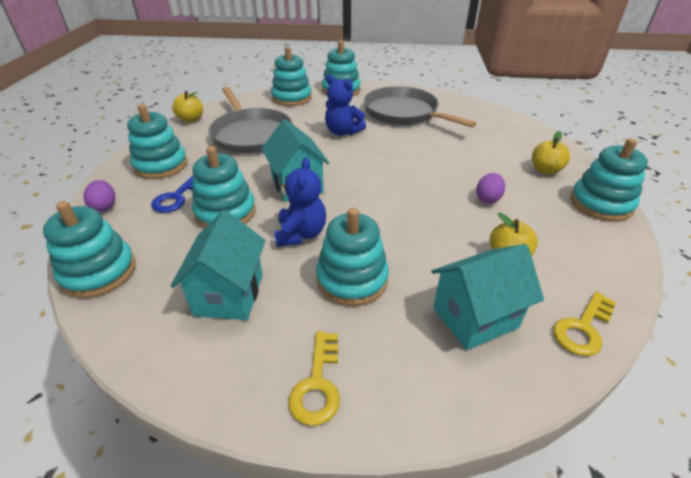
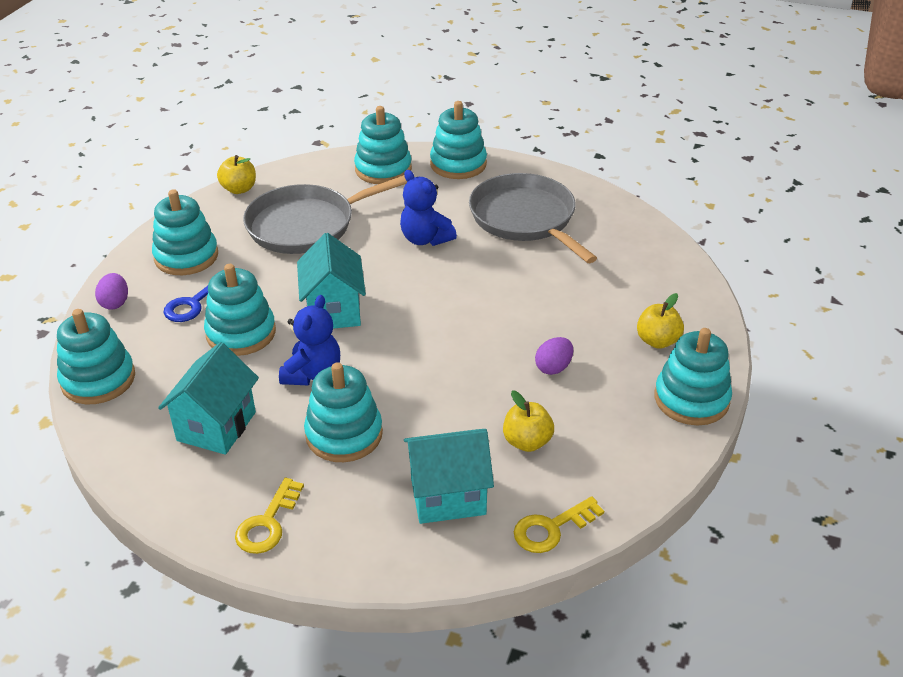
camera: 15 degrees right, 0 degrees up
grey pan [209,87,293,154] -> grey pan turned 75 degrees clockwise [243,175,407,254]

